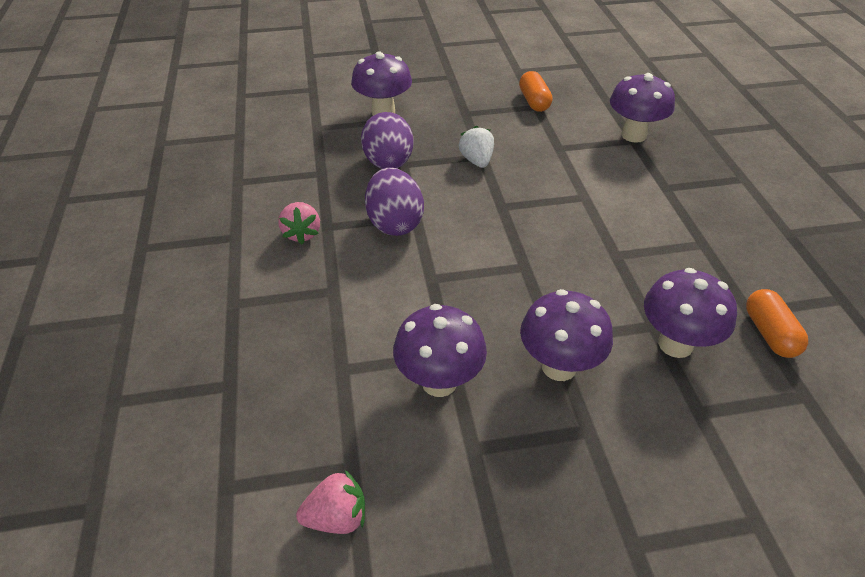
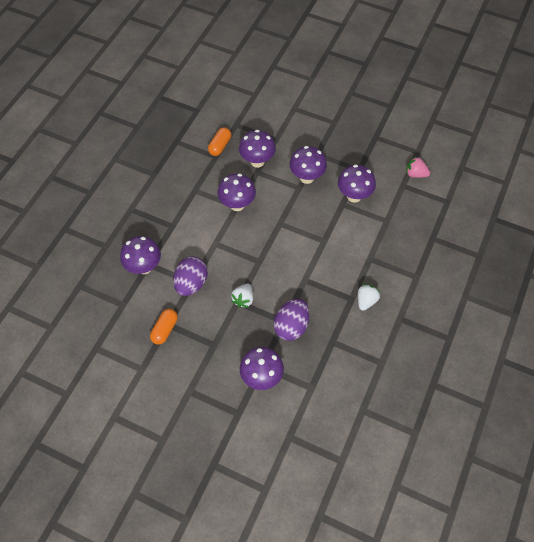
camera: 145 degrees left, 15 degrees up
pink strawberry [279,202,320,244] -> white strawberry [358,284,380,311]
purple egg [365,167,424,236] -> purple egg moved to [173,257,208,296]
none -> purple mushroom [217,174,256,211]

